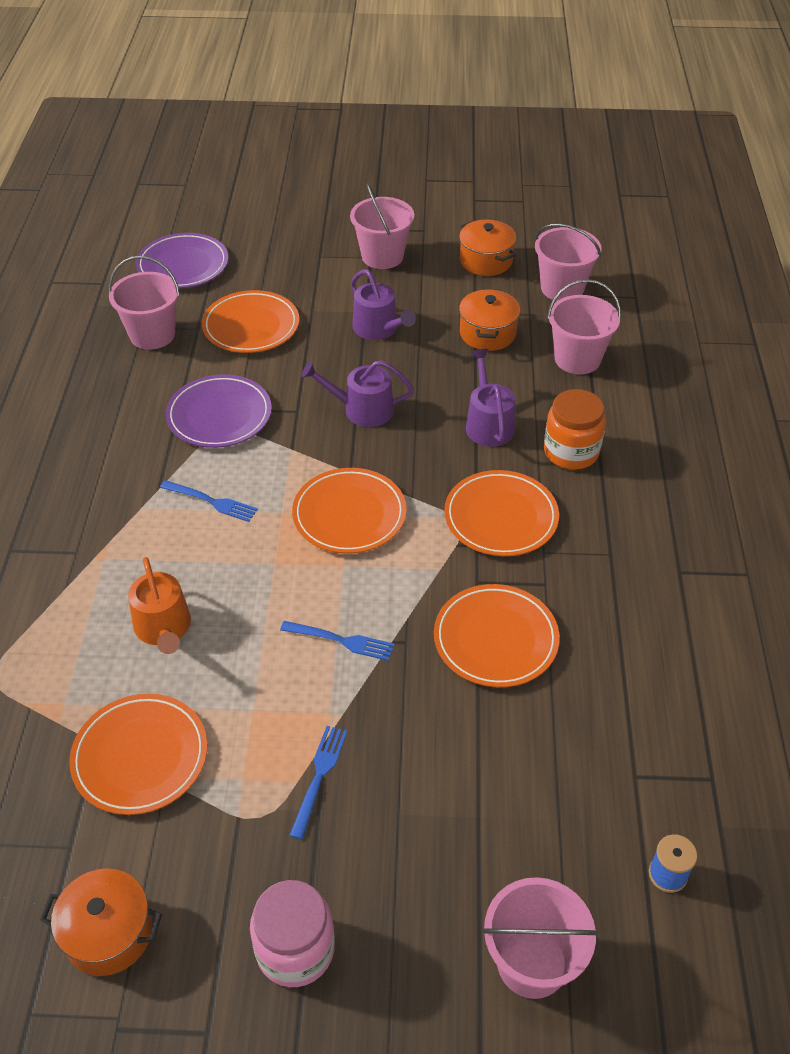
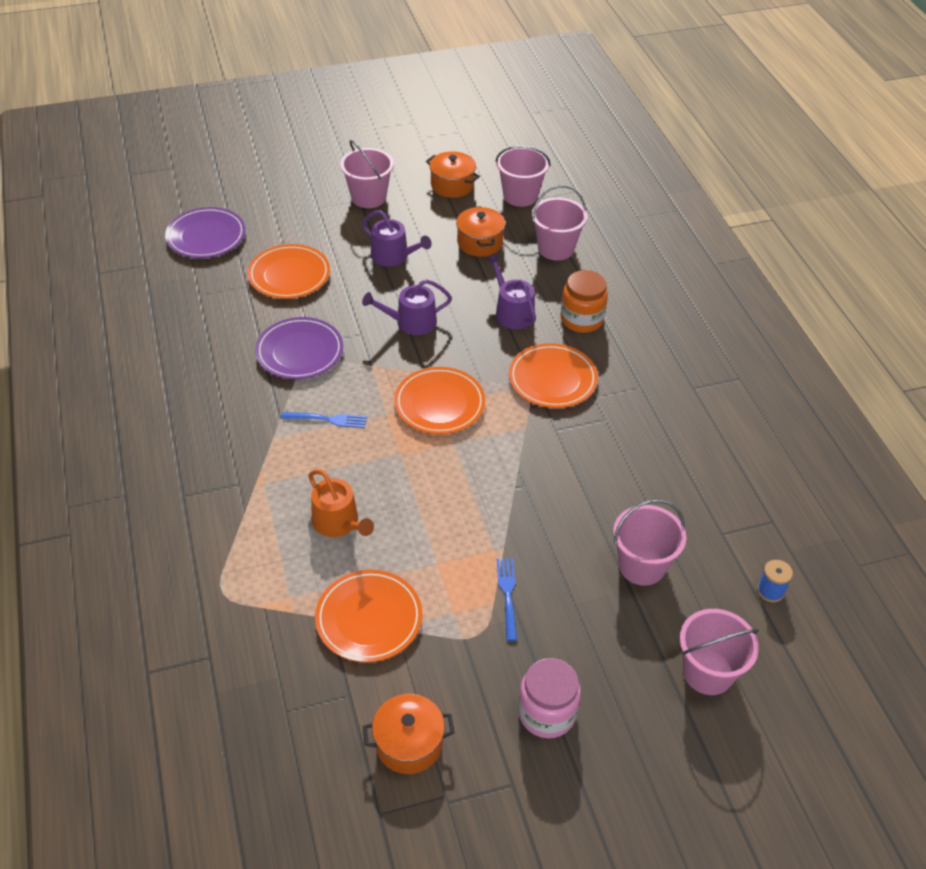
camera: 20 degrees left, 0 degrees up
pink bucket [108,256,180,350] -> pink bucket moved to [613,499,686,586]
blue fork [280,621,395,661] -> none
orange plate [434,584,560,687] -> none

